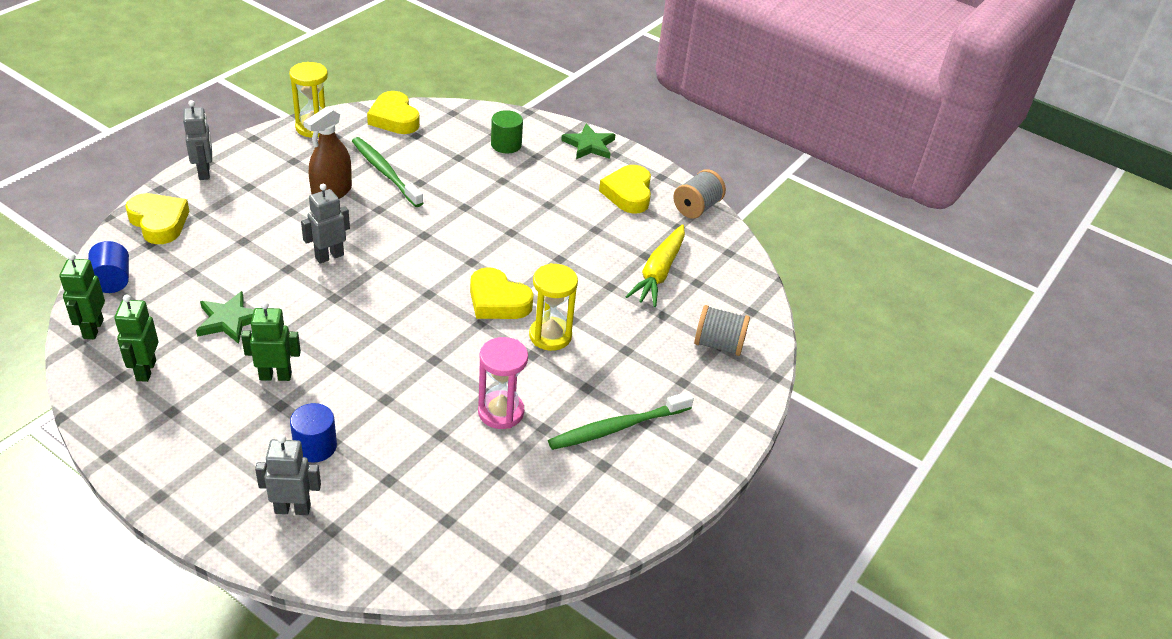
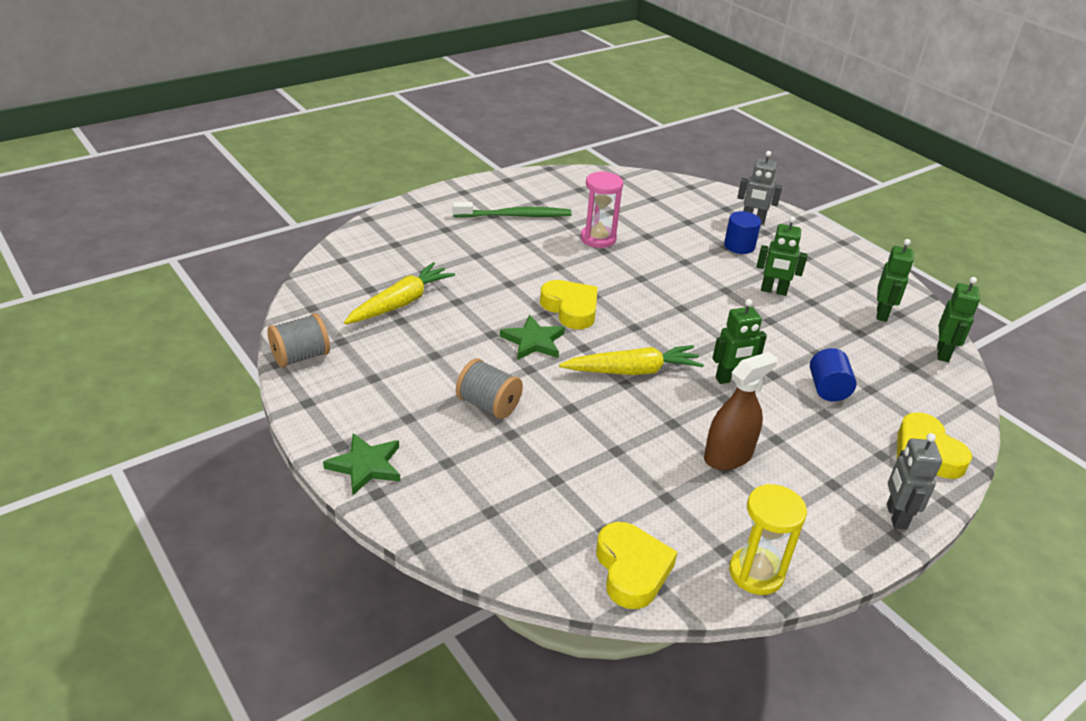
camera: 160 degrees left, 5 degrees down
blue cylinder [88,241,129,293] -> blue cylinder moved to [810,348,857,402]
green star [196,291,254,344] -> green star moved to [500,315,565,360]
grey robot [301,184,350,264] -> green robot [712,299,767,384]
green toothbrush [352,137,423,207] -> none
green cylinder [491,110,523,153] -> none
yellow hourglass [529,263,578,351] -> none
yellow heart [599,165,651,213] -> none
grey spool [694,305,750,356] -> grey spool moved to [456,358,523,419]
none -> yellow carrot [559,345,704,375]

